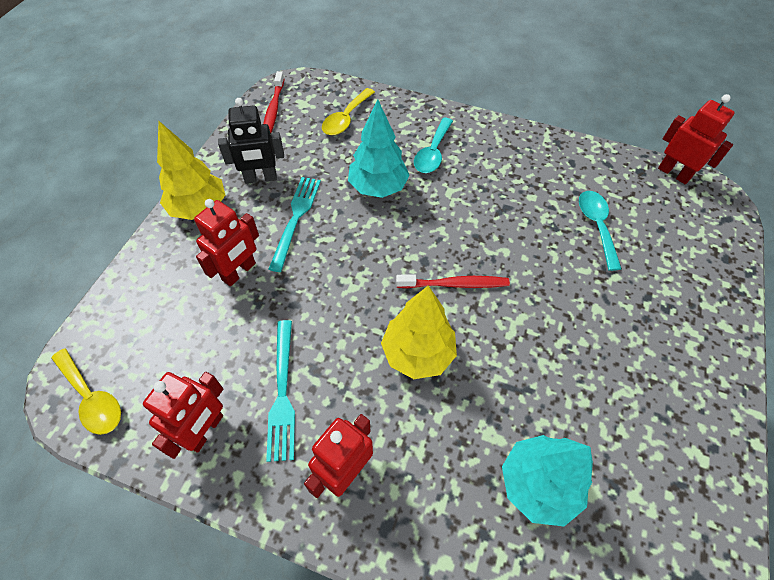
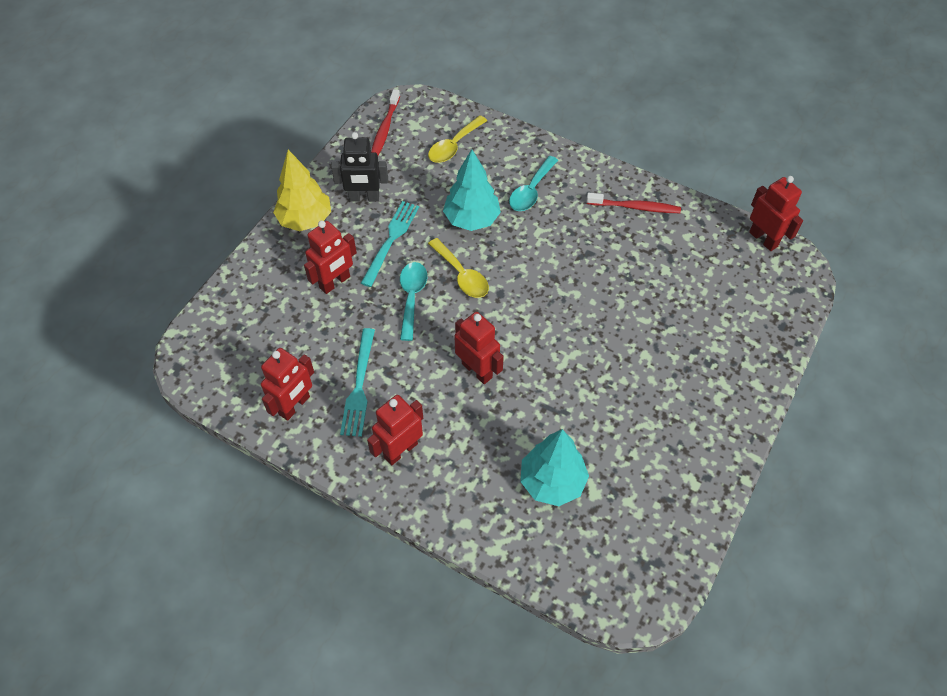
camera: 10 degrees right, 0 degrees up
yellow spoon [51,348,121,435] -> yellow spoon moved to [428,238,489,298]
yellow tree [381,286,457,379] -> red robot [454,312,504,384]
red toothbrush [396,274,510,288] -> red toothbrush moved to [586,193,681,213]
turquoise spoon [579,191,622,271] -> turquoise spoon moved to [400,262,427,341]

